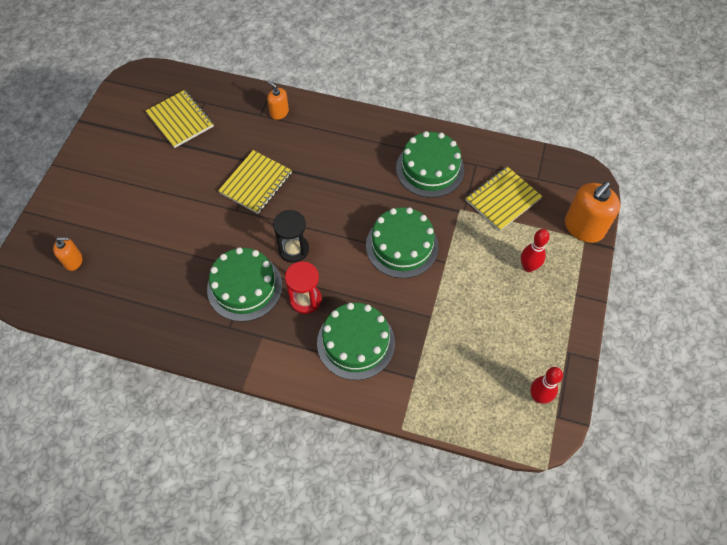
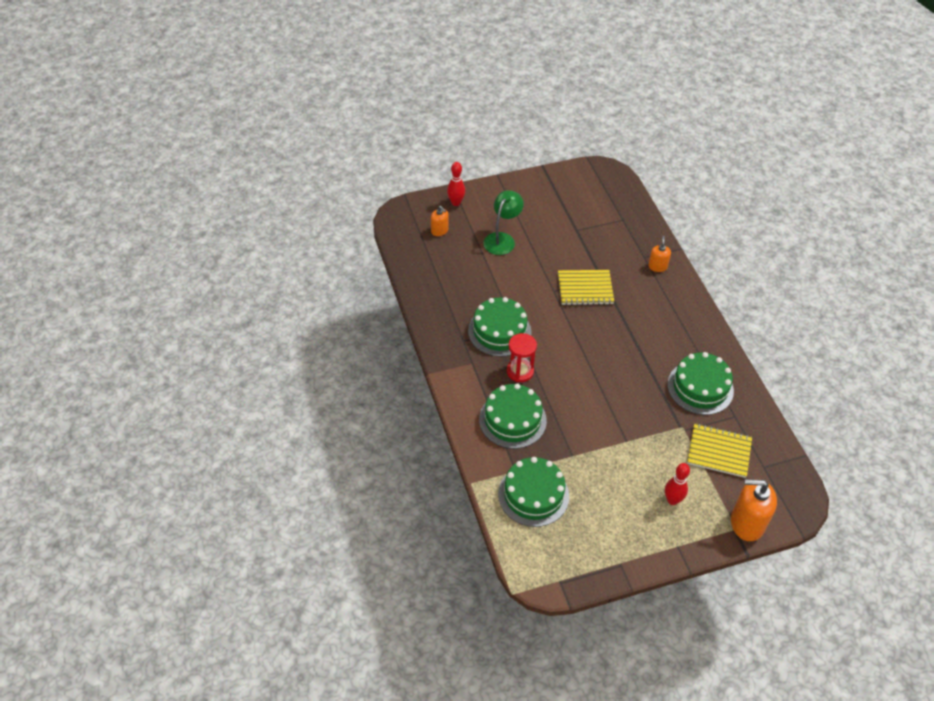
camera: 55 degrees right, 10 degrees down
yellow notebook [145,90,214,148] -> none
black hourglass [273,210,309,263] -> none
green cake [366,207,439,278] -> green cake moved to [498,457,569,527]
red bowling pin [530,367,563,404] -> red bowling pin moved to [447,162,465,206]
none -> green lamp [483,190,524,255]

